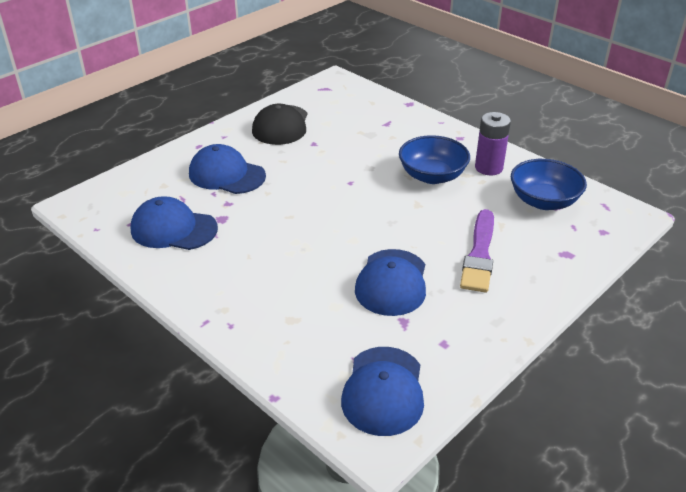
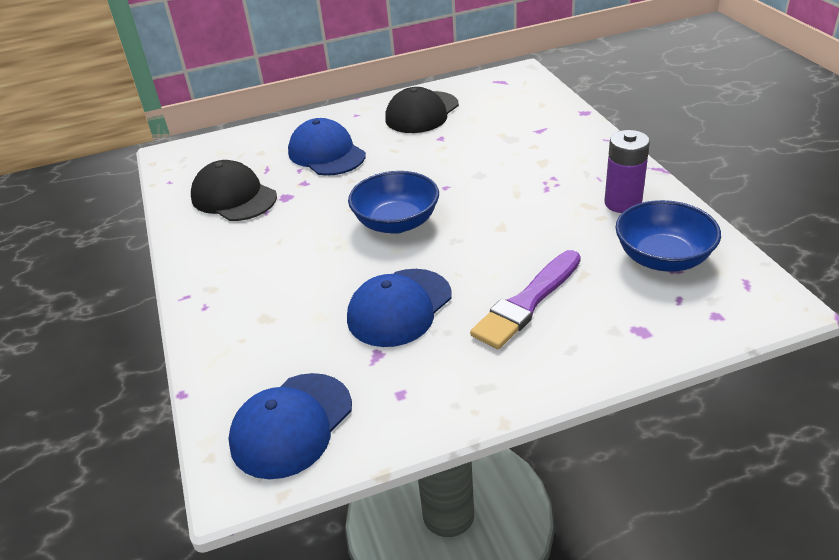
camera: 30 degrees right, 0 degrees up
blue cap [130,196,218,250] -> black cap [191,160,277,221]
blue bowl [399,135,470,184] -> blue bowl moved to [348,171,439,234]

